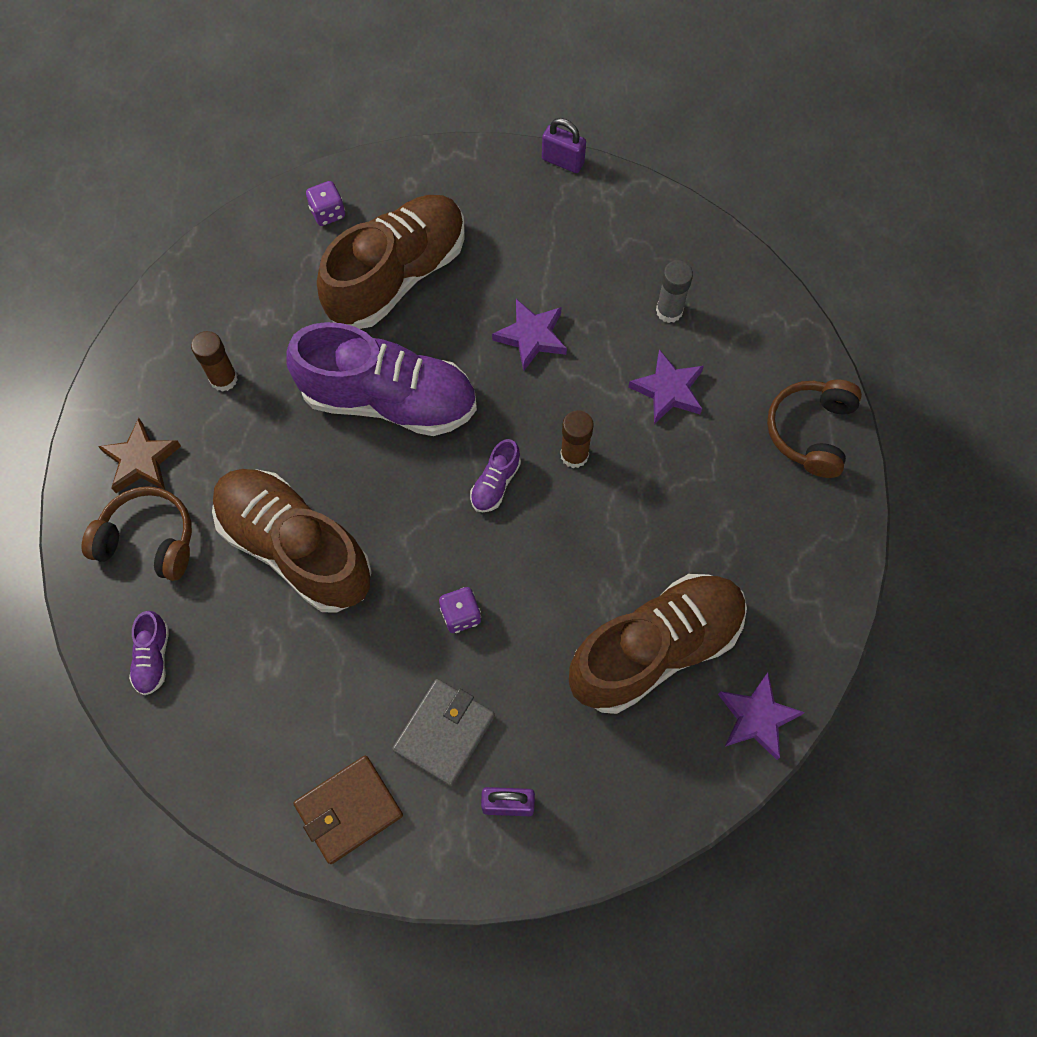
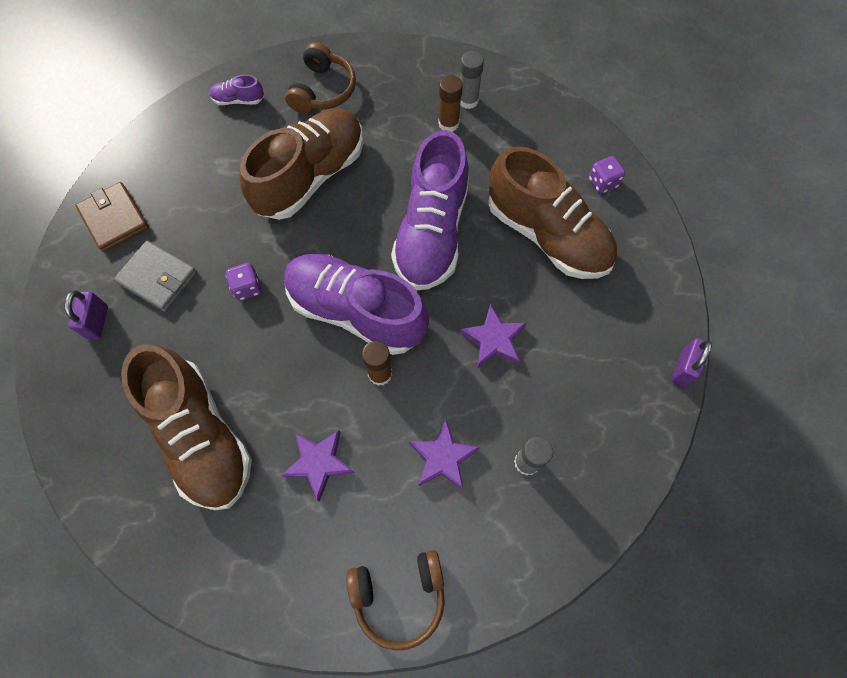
camera: 90 degrees right, 0 degrees up
brown star [98,418,181,493] -> none
purple shoe [470,439,521,512] -> purple shoe [284,254,429,355], size x2.49
purple star [718,673,805,760] -> purple star moved to [281,430,355,502]
brown headphones [767,379,862,478] -> brown headphones turned 150 degrees clockwise [346,550,445,651]
none -> grey glue stick [460,51,484,109]

